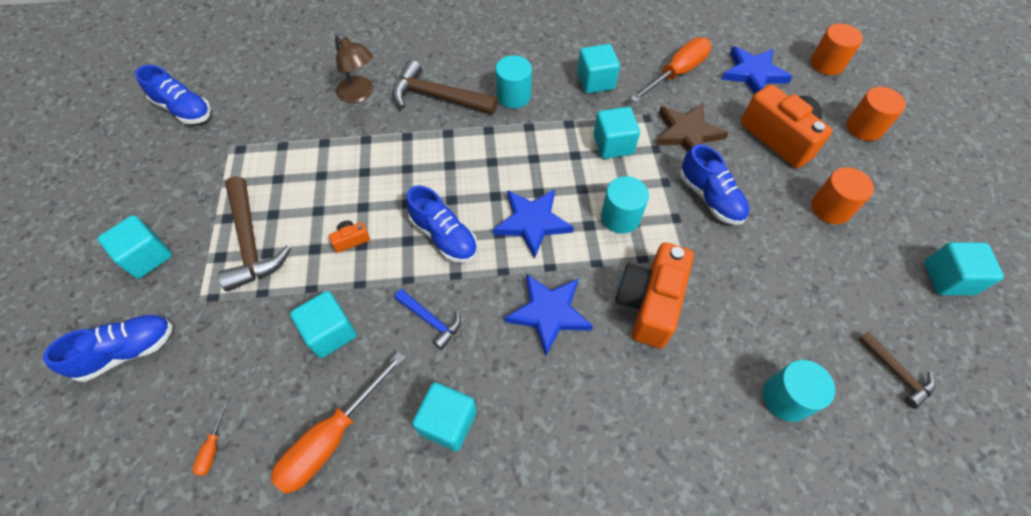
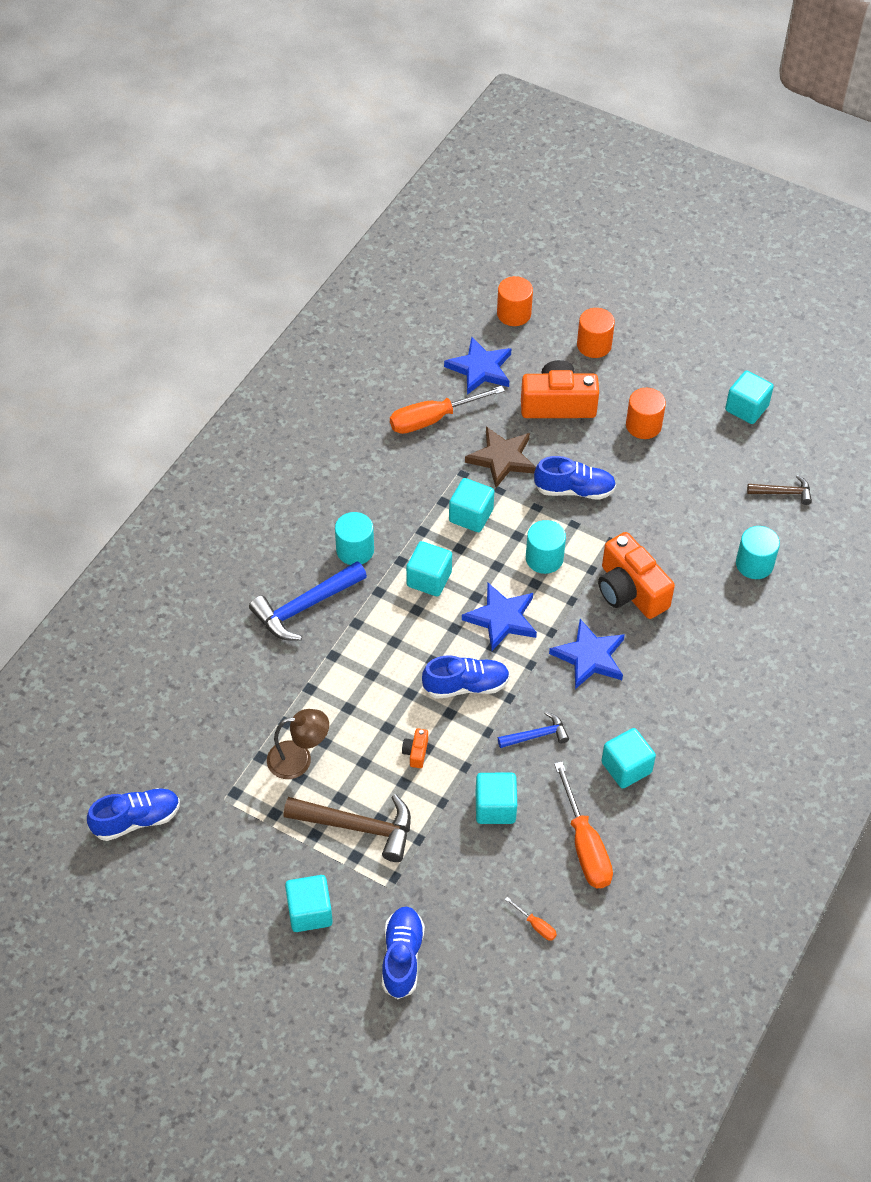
camera: 55 degrees left, 5 degrees down
brown lamp [335,34,373,103] -> brown lamp moved to [267,709,329,779]
brown hammer [392,60,498,114] -> blue hammer [249,561,367,641]
turquoise cube [577,44,620,94] -> turquoise cube moved to [406,541,452,596]
orange screwdriver [630,38,711,103] -> orange screwdriver turned 105 degrees counterclockwise [390,386,505,434]

